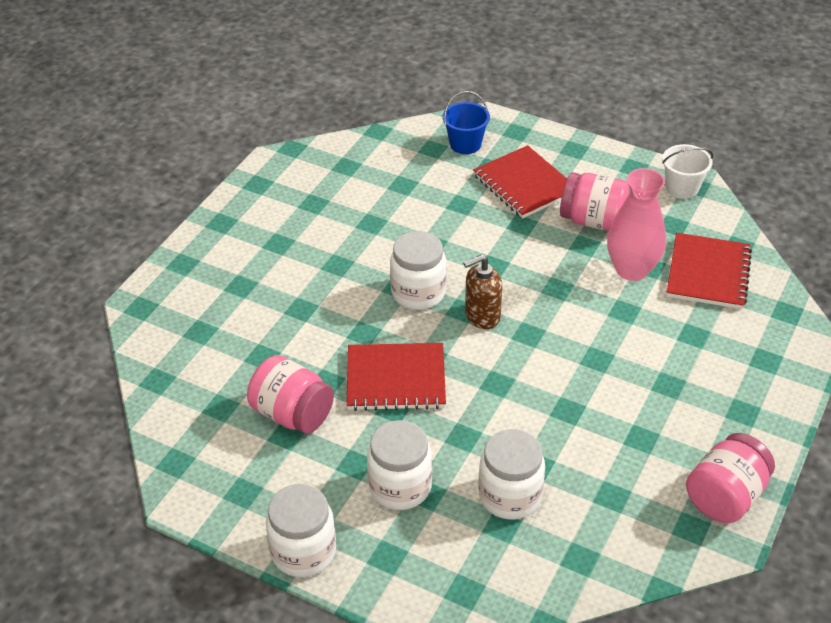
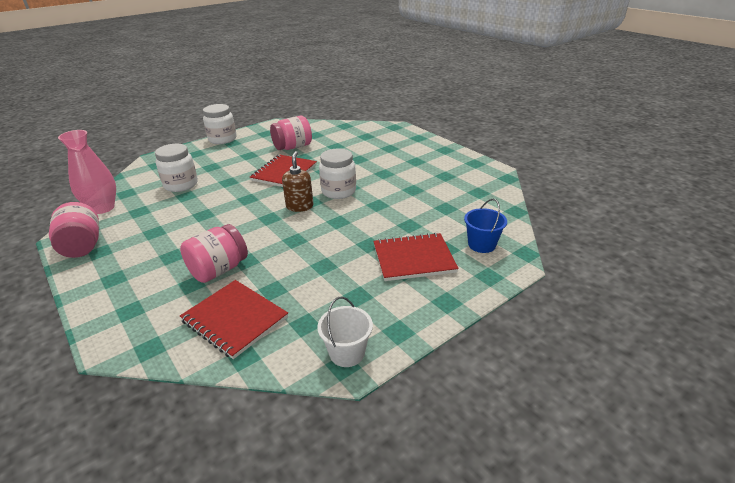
camera: 115 degrees right, 10 degrees down
white jar [367,420,432,510] -> none
pink jar [560,172,630,231] -> pink jar moved to [180,224,248,283]
pink vase [607,168,666,281] -> pink vase moved to [58,130,116,214]

